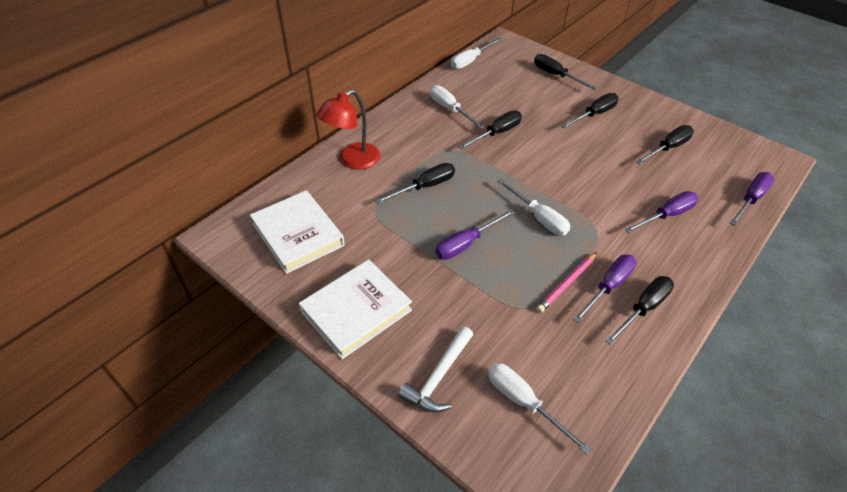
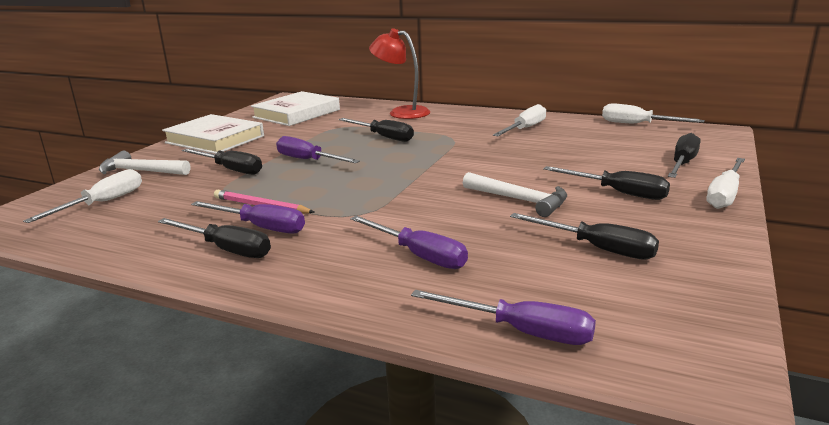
camera: 75 degrees right, 25 degrees down
black screwdriver [459,110,522,150] -> black screwdriver moved to [182,148,262,175]
white screwdriver [497,179,570,235] -> white screwdriver moved to [707,158,745,209]
none -> white hammer [463,172,567,217]

